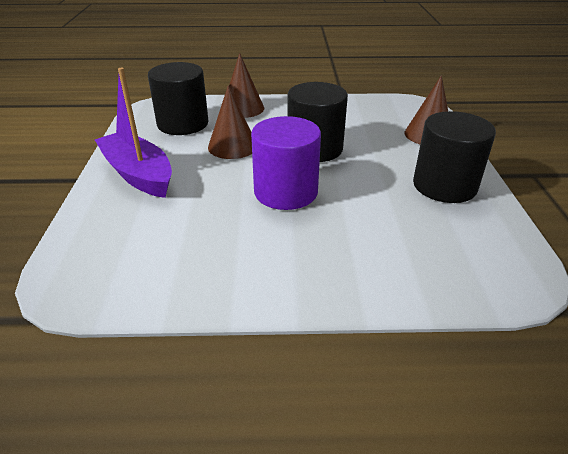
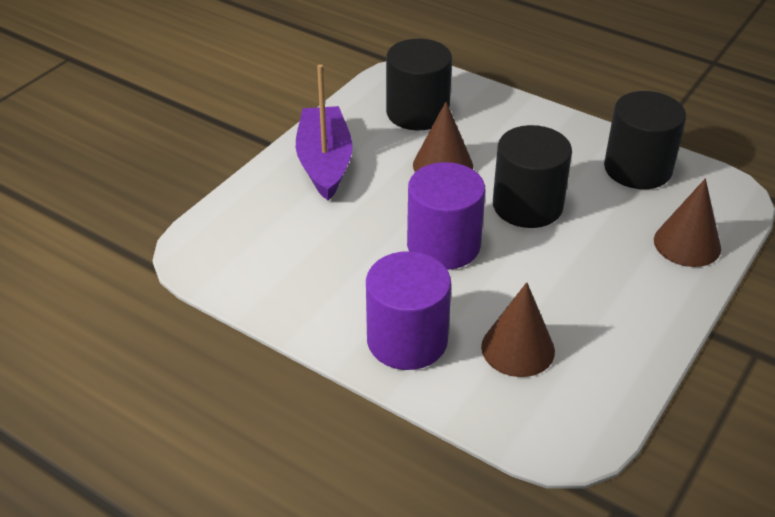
camera: 35 degrees right, 5 degrees up
brown cone [229,53,264,118] -> brown cone moved to [481,282,555,377]
black cylinder [413,111,496,203] -> black cylinder moved to [604,91,686,189]
none -> purple cylinder [366,251,451,370]

